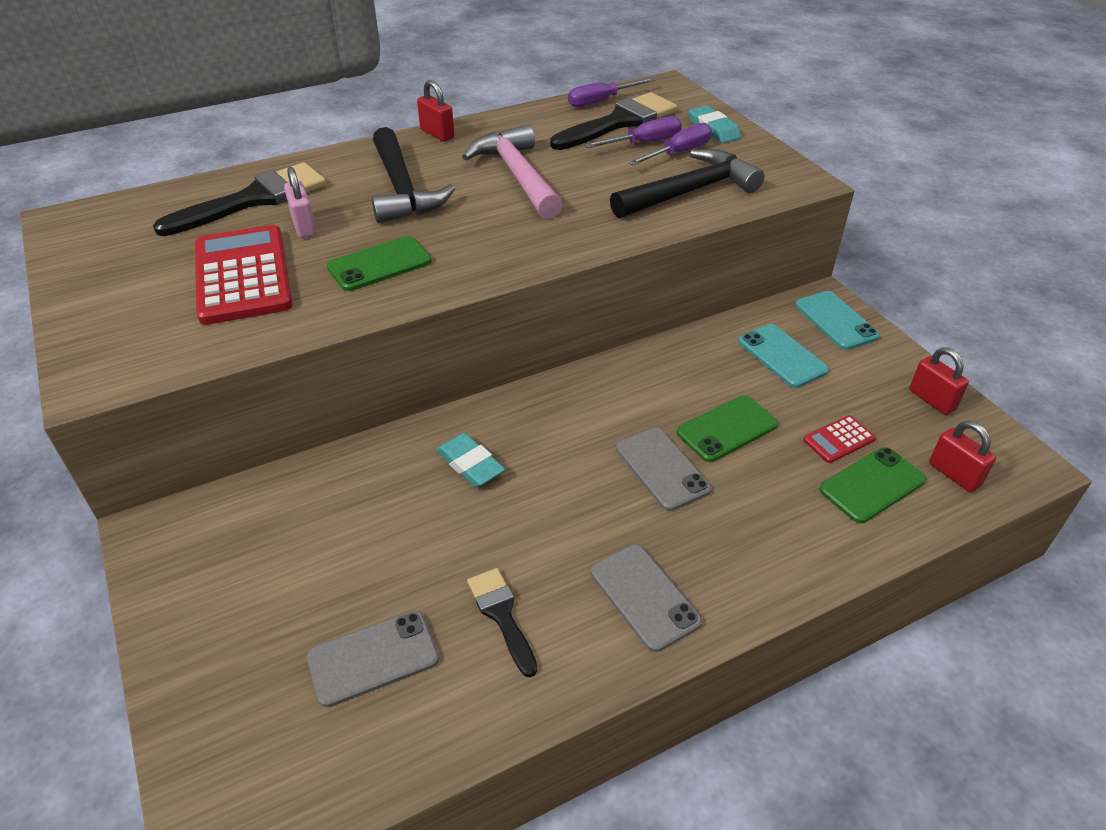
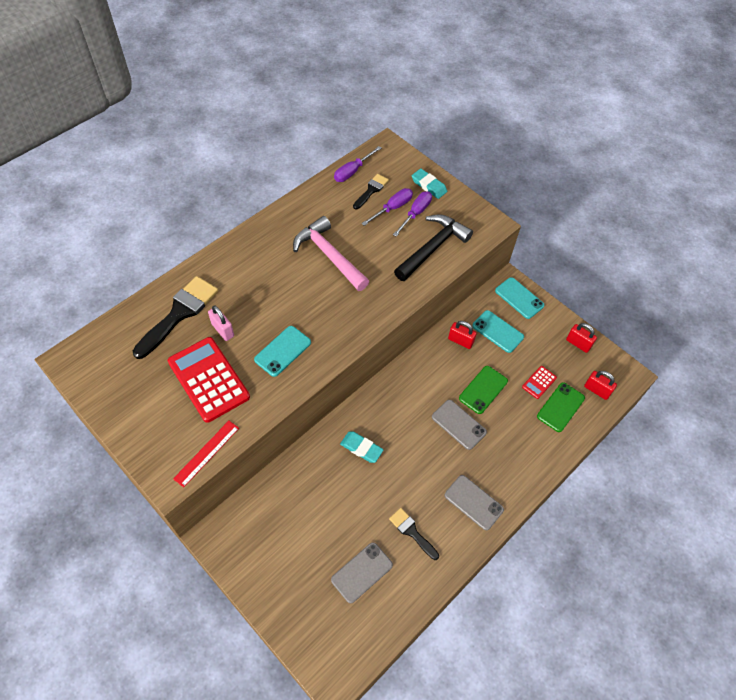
camera: 20 degrees left, 15 degrees up
green phone [327,236,432,291] -> turquoise phone [254,326,311,377]
black hammer [372,127,456,223] -> none
red padlock [417,80,454,141] -> red padlock moved to [448,321,477,349]
black brush [550,92,678,150] -> black brush [353,174,389,210], size x0.55
none -> red ruler [173,421,239,488]

